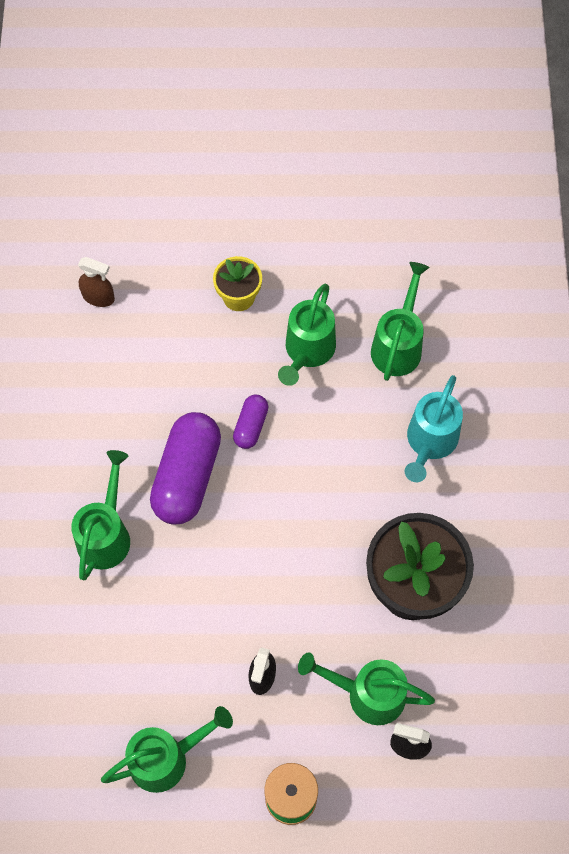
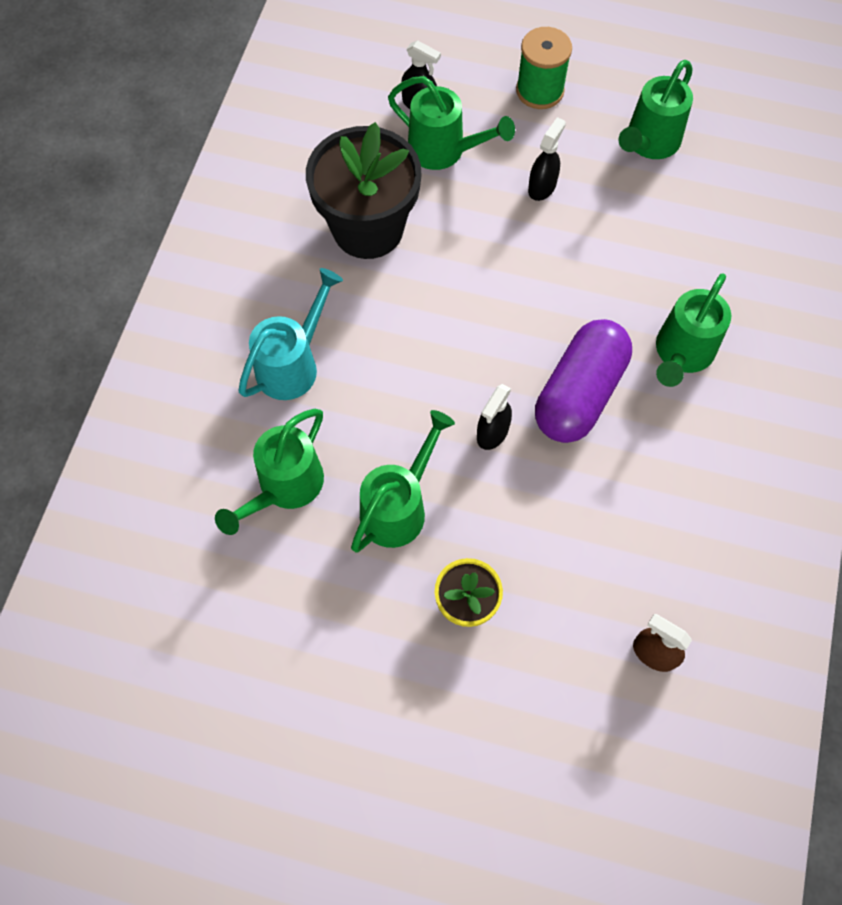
camera: 165 degrees left, 0 degrees up
green watering can [101,706,233,793] -> green watering can turned 45 degrees counterclockwise [619,60,693,159]
purple capsule [233,395,268,449] -> black spray bottle [477,384,512,450]

